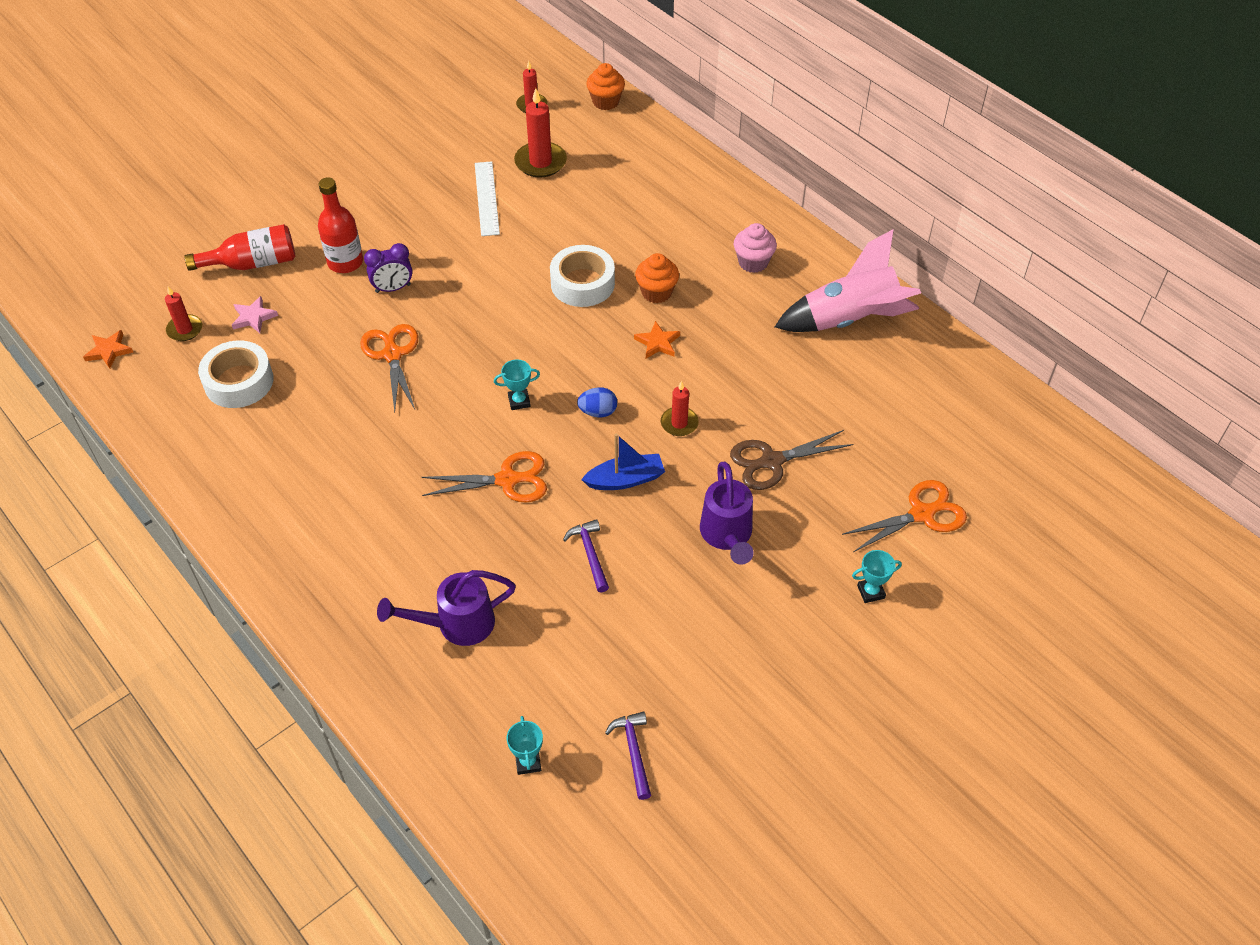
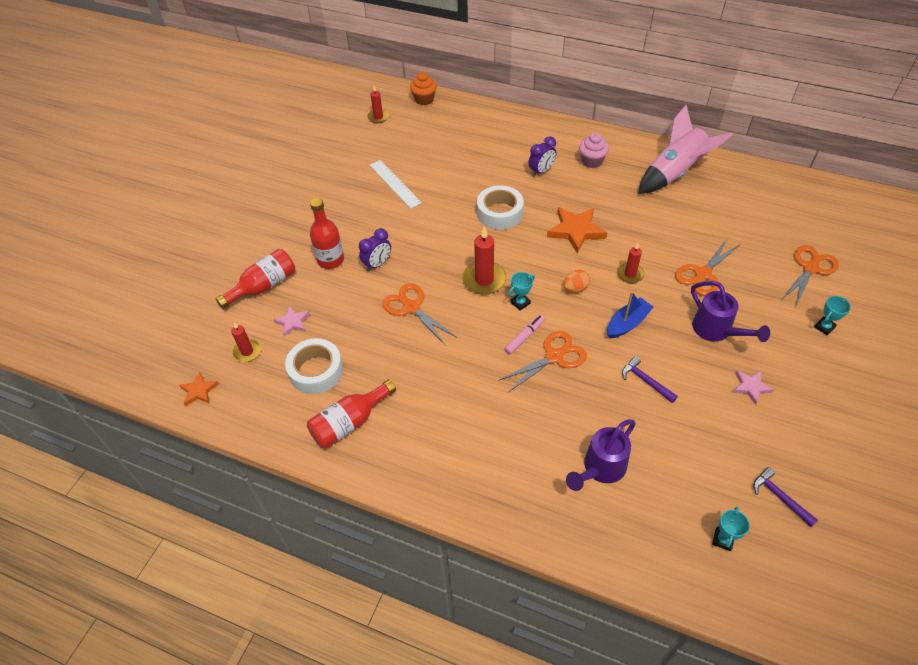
camera: 25 degrees left, 0 degrees up
turquoise trophy [507,716,543,775] -> turquoise trophy turned 60 degrees clockwise [712,507,750,551]
red candle [514,88,567,178] -> red candle moved to [462,226,506,295]
blue egg [577,387,617,417] -> orange egg [563,270,590,292]
orange star [634,321,680,358] -> orange star [547,207,607,253], size x1.78
orange cupcake [635,253,679,303] -> none
brown scissors [730,430,853,490] -> orange scissors [675,239,741,296]
none -> red bottle [307,379,396,449]
none -> pink marker [504,315,545,355]
none -> purple clock [528,136,556,177]
none -> pink star [732,370,774,405]

